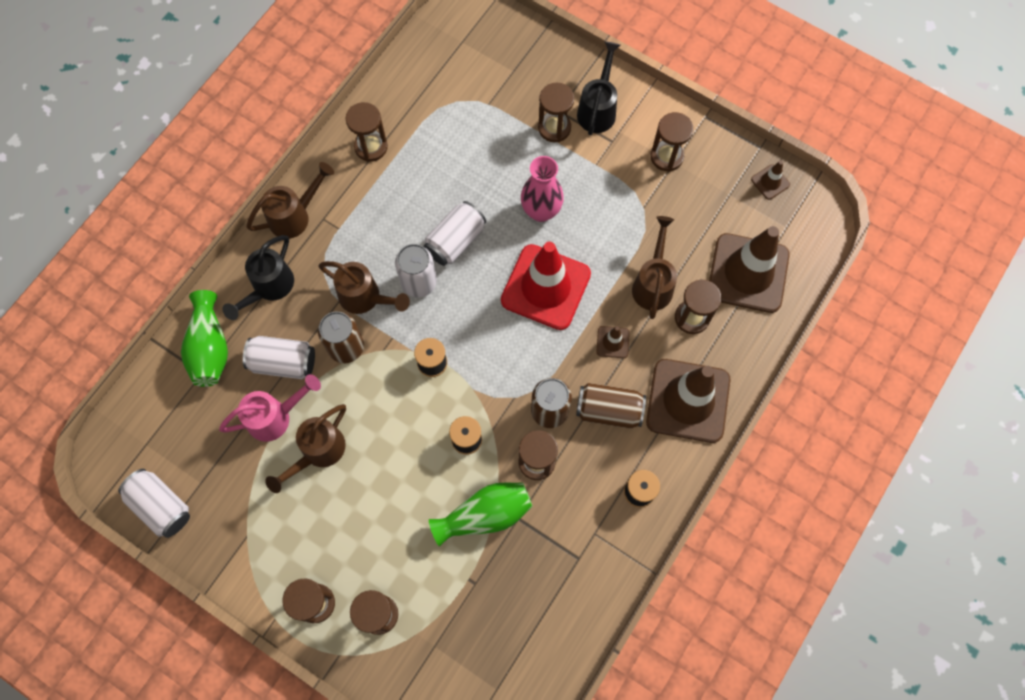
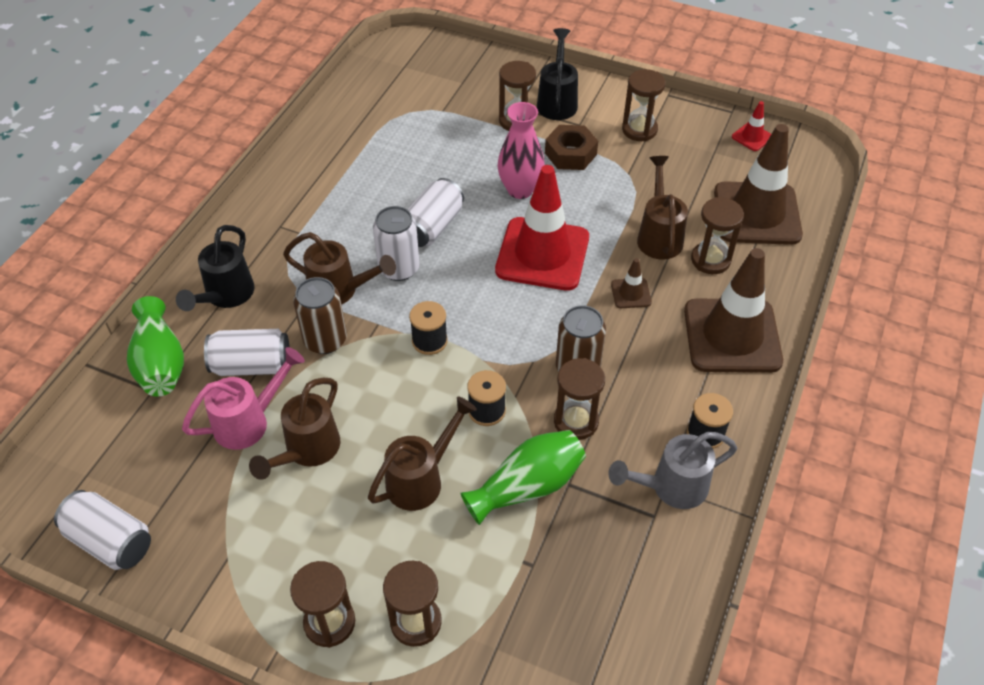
camera: 10 degrees left, 20 degrees down
brown watering can [246,162,334,239] -> brown watering can moved to [368,396,477,511]
brown hourglass [346,102,388,162] -> none
brown can [576,383,646,429] -> none
brown traffic cone [751,161,790,200] -> red traffic cone [732,101,771,151]
none -> brown nut [545,125,598,170]
none -> grey watering can [608,432,737,509]

